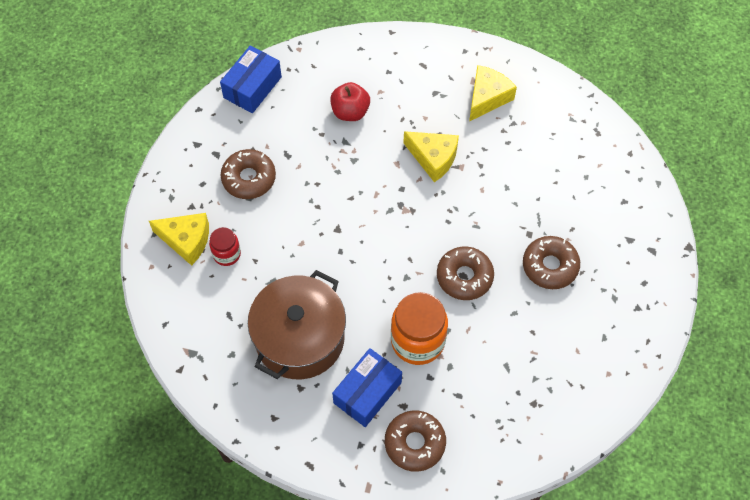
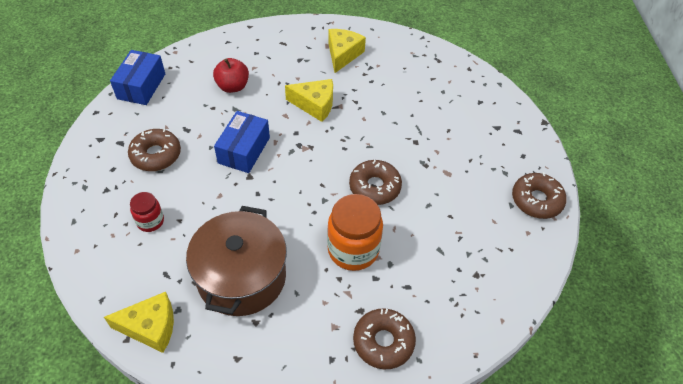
camera: 20 degrees left, 10 degrees down
yellow cheese [149,213,209,266] -> yellow cheese moved to [104,292,174,353]
blue box [332,348,402,427] -> blue box moved to [214,111,270,173]
brown donut [523,236,580,289] -> brown donut moved to [512,172,567,219]

